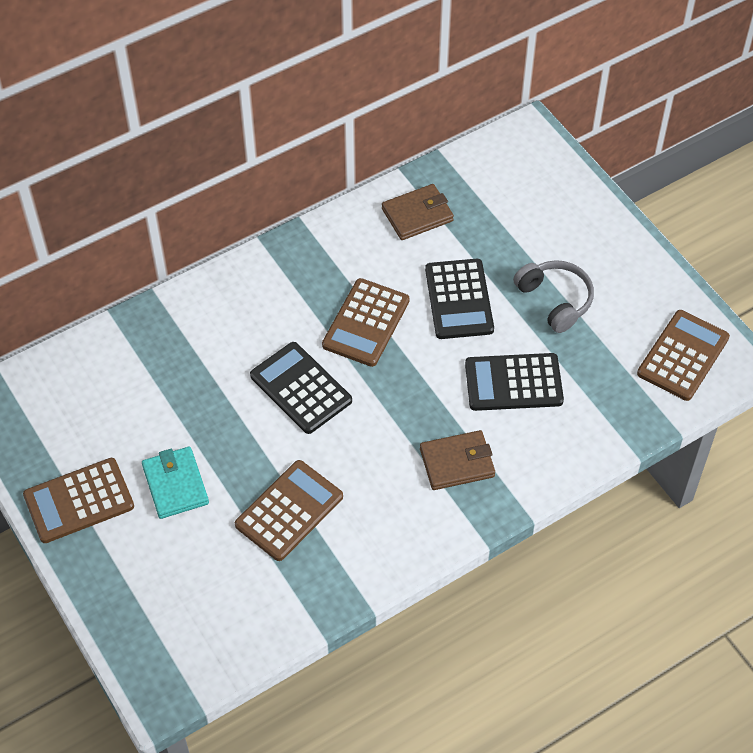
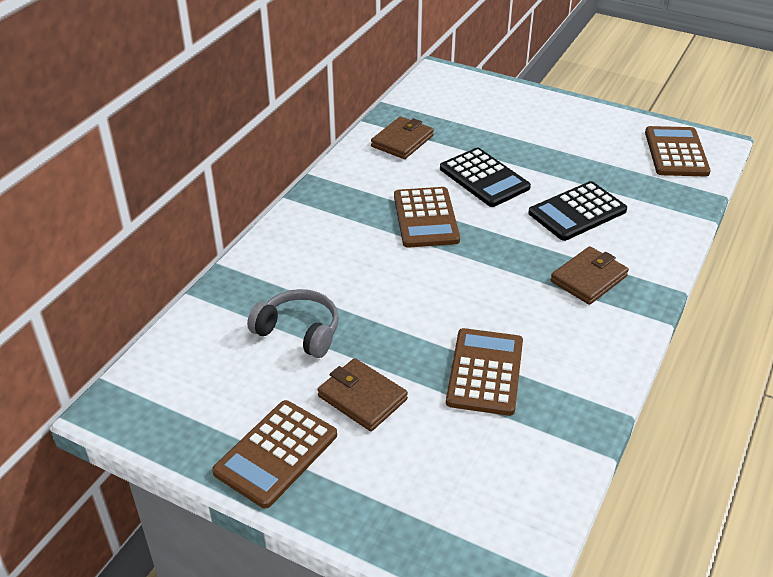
camera: 30 degrees left, 15 degrees down
turquoise wallet [142,447,209,519] -> brown wallet [318,358,408,431]
black calculator [250,342,352,434] -> none
grey headphones [513,260,594,333] -> grey headphones moved to [247,289,339,358]

